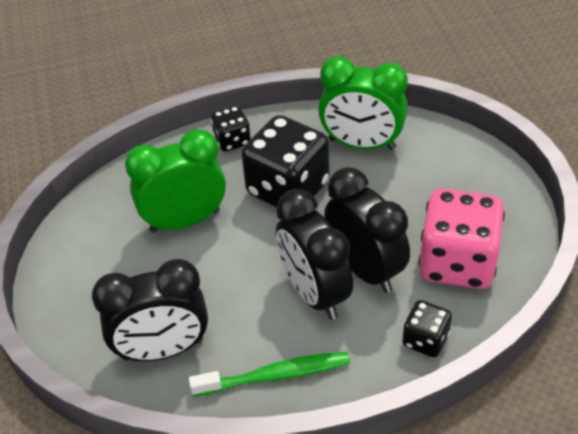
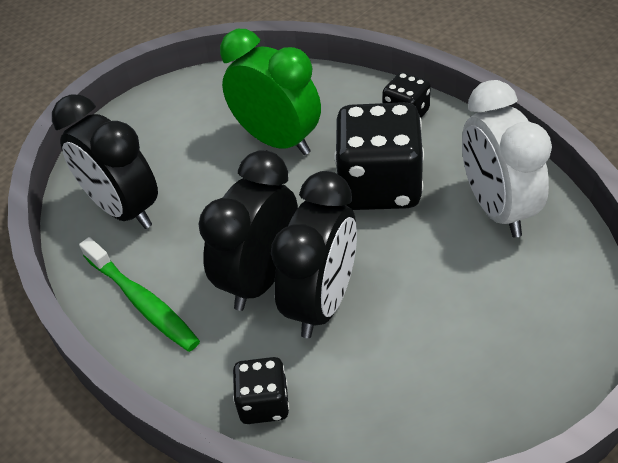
camera: 60 degrees right, 0 degrees up
green clock [318,56,408,150] -> white clock [462,80,552,238]
pink dice [418,189,505,289] -> none

